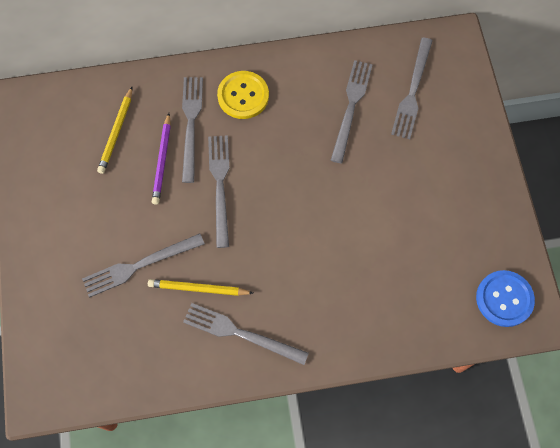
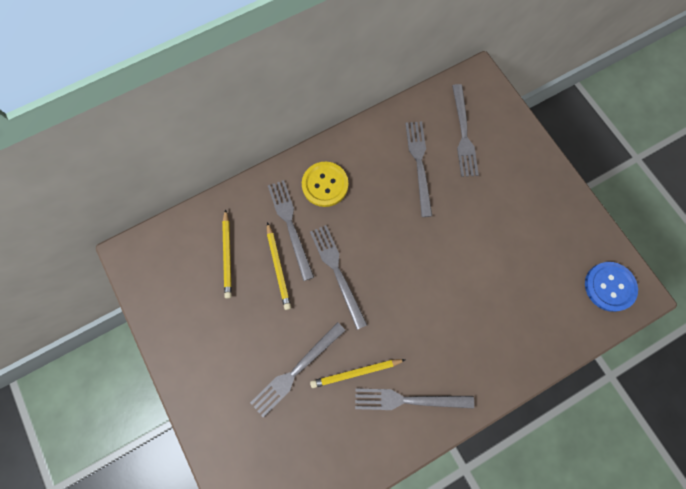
camera: 20 degrees left, 5 degrees up
purple pencil [152,113,171,205] -> yellow pencil [267,222,291,310]

